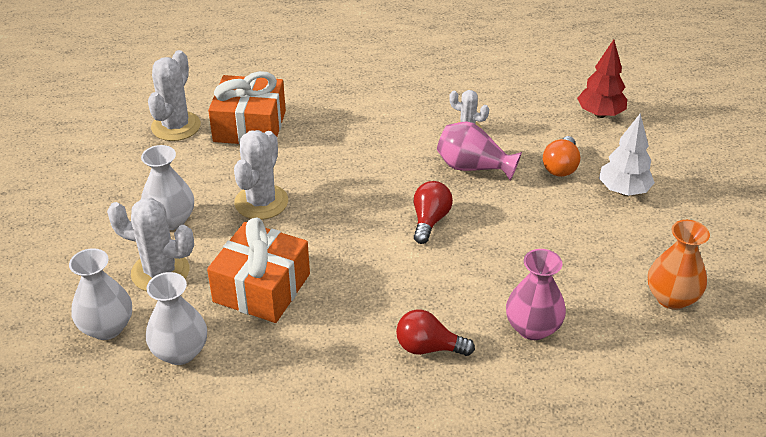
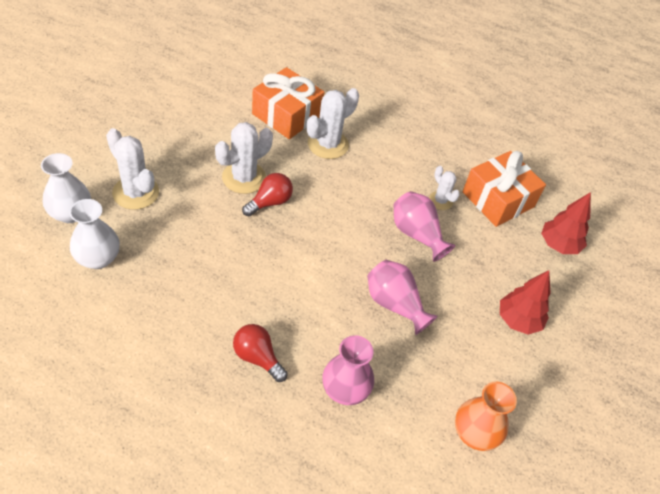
camera: 25 degrees right, 10 degrees up
white vase [141,145,194,230] -> none
white cactus [148,50,201,141] -> white cactus moved to [307,88,359,159]
orange gift [207,218,310,323] -> orange gift moved to [463,151,546,227]
red light bulb [414,181,453,244] -> red light bulb moved to [242,173,293,216]
orange light bulb [543,136,580,177] -> none
white tree [599,114,655,196] -> red tree [500,270,551,335]
none -> pink vase [367,260,438,335]

